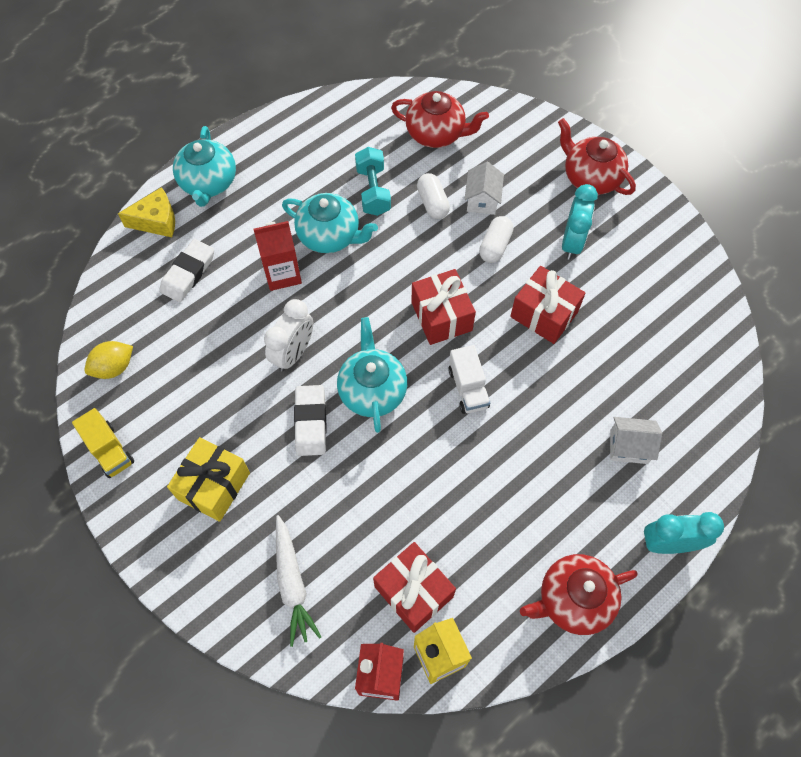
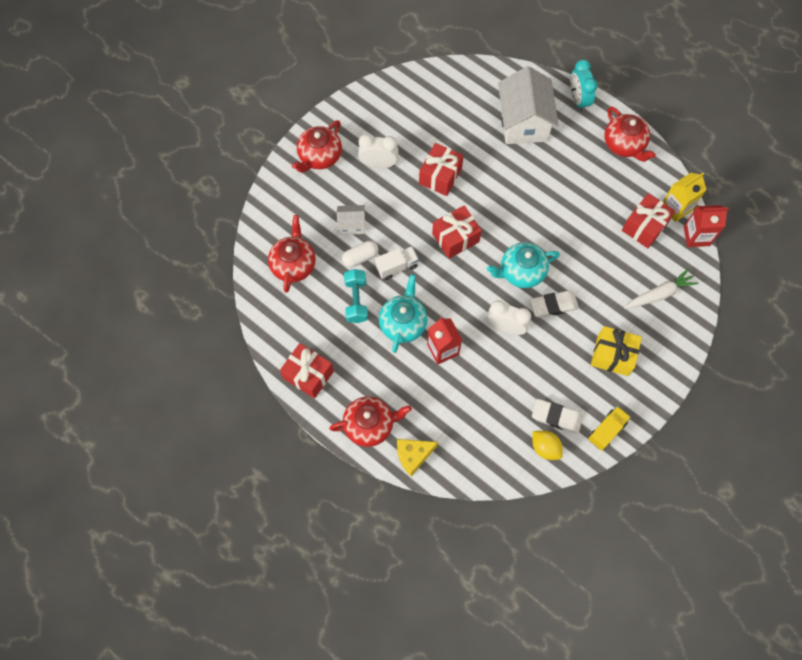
camera: 100 degrees left, 5 degrees up
yellow cheese [118,187,175,237] -> yellow cheese turned 90 degrees counterclockwise [397,439,438,476]
white eraser [159,239,214,302] -> white eraser moved to [532,399,583,434]
turquoise teapot [173,126,236,207] -> red teapot [329,396,412,447]
turquoise dumbbell [355,147,391,216] -> turquoise dumbbell turned 75 degrees counterclockwise [344,269,368,323]
white truck [448,345,490,414] -> white truck moved to [375,246,419,280]
white capsule [479,216,513,263] -> none
turquoise clock [562,184,598,260] -> white clock [358,134,399,168]
white house [610,417,662,464] -> white house [498,66,559,144], size x2.08
none -> red gift [280,343,334,399]

